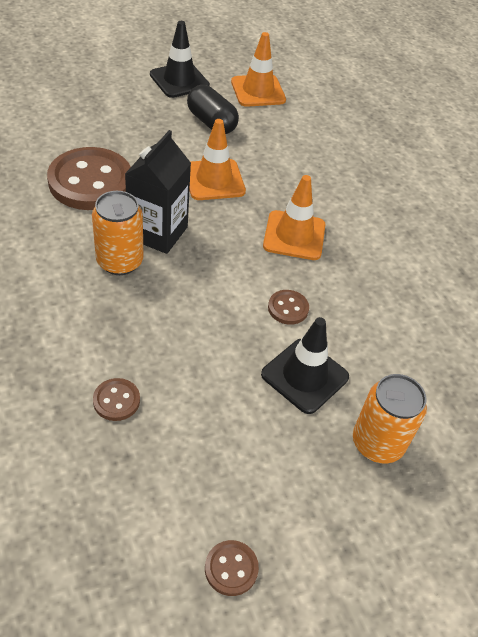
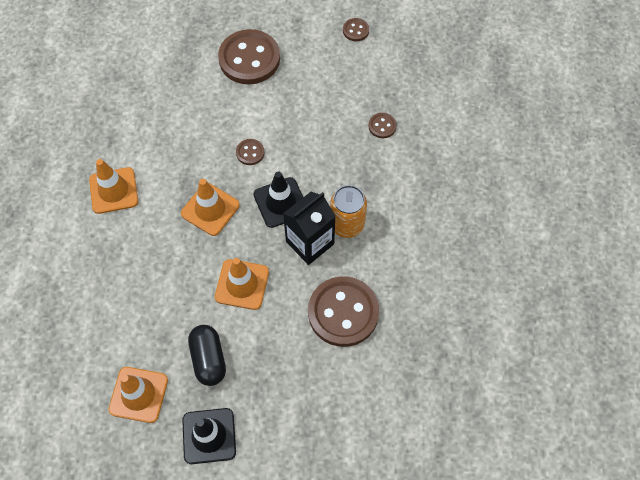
camera: 150 degrees left, 15 degrees up
black traffic cone [261,317,349,414] -> black traffic cone moved to [253,172,303,228]
orange can [353,374,427,464] -> brown button [218,29,280,84]
none -> orange traffic cone [89,159,138,214]

